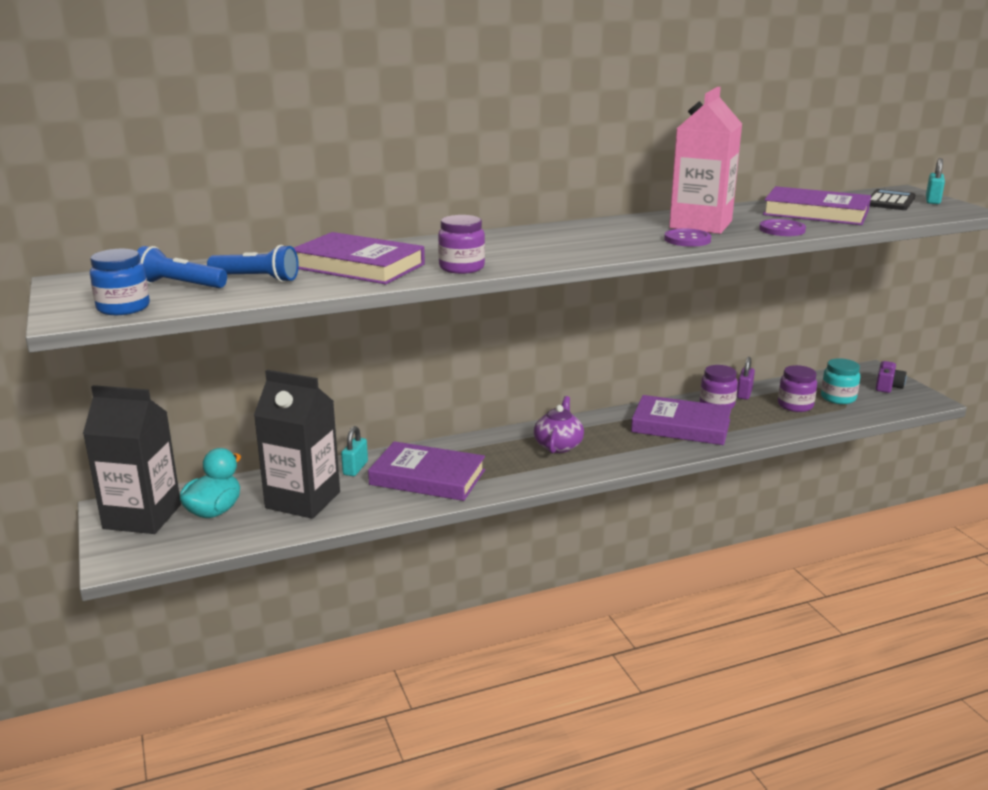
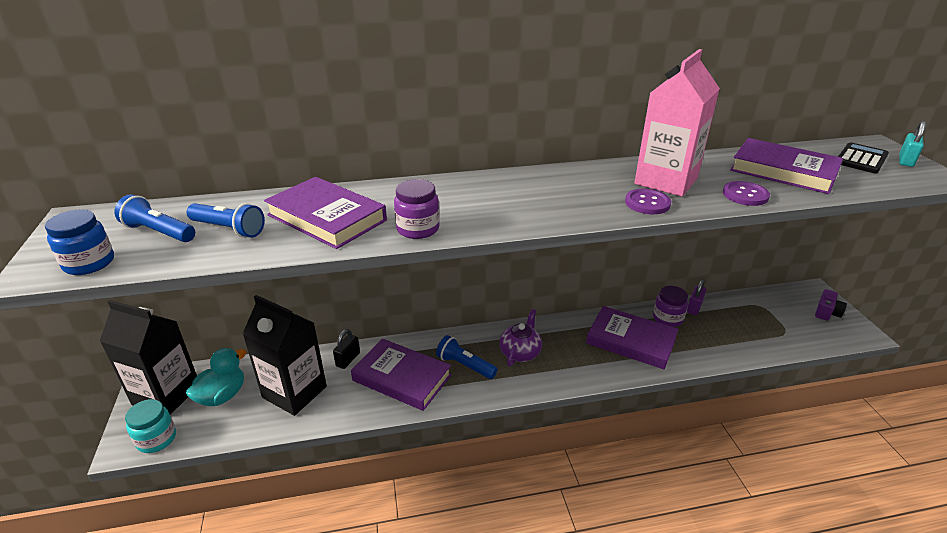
camera: 10 degrees right, 10 degrees up
turquoise padlock [341,426,368,476] -> black padlock [333,329,360,369]
purple jar [778,365,817,412] -> none
turquoise jar [821,358,860,404] -> turquoise jar moved to [125,399,176,453]
none -> blue flashlight [436,335,498,379]

